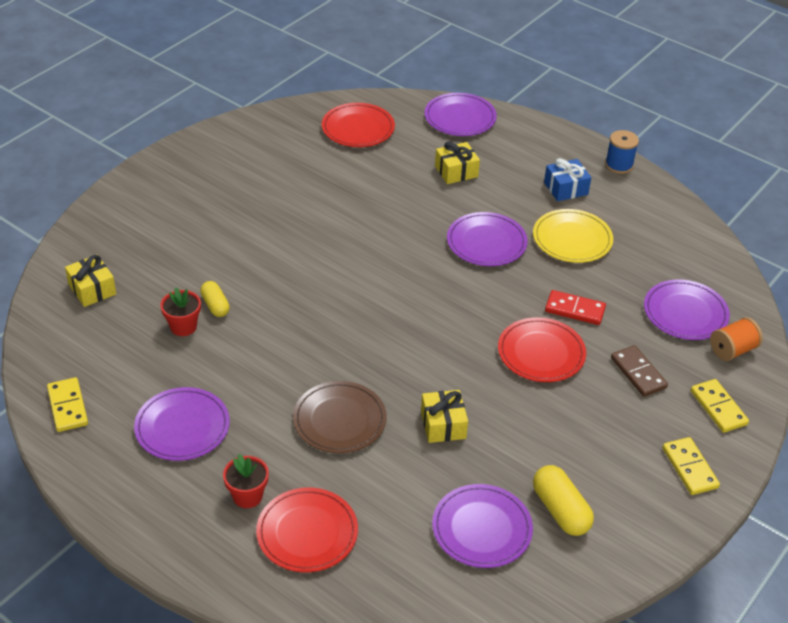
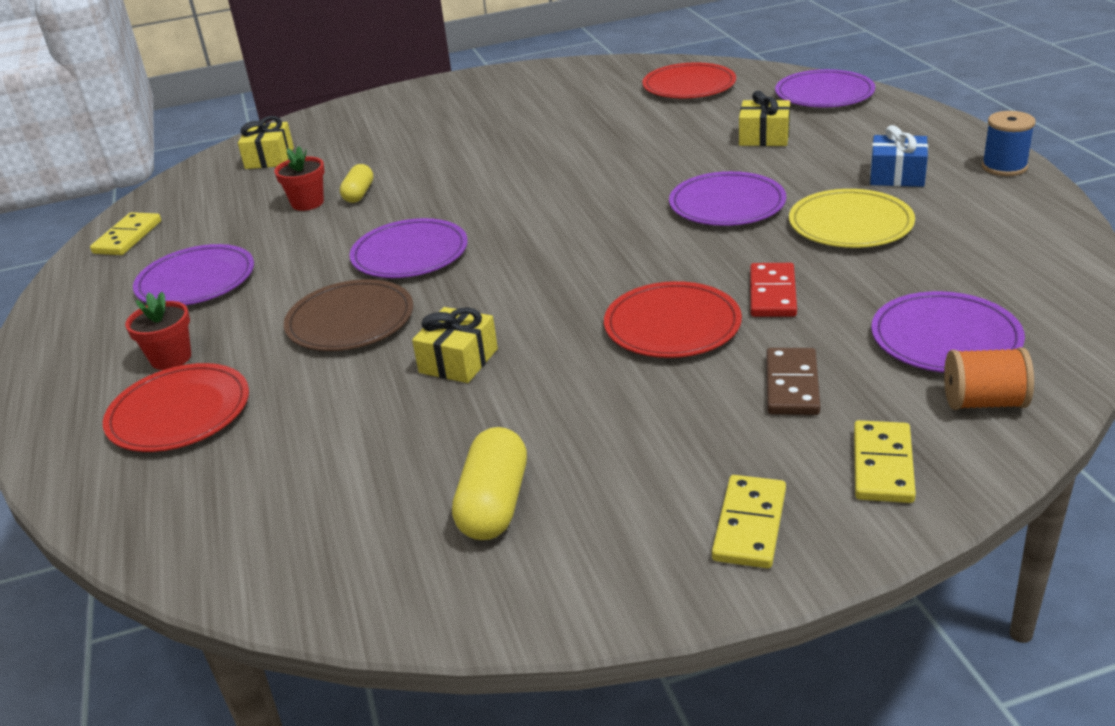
camera: 40 degrees right, 10 degrees down
purple plate [432,484,533,568] -> purple plate moved to [350,218,468,278]
red domino [545,290,606,325] -> red domino turned 45 degrees clockwise [750,263,797,317]

